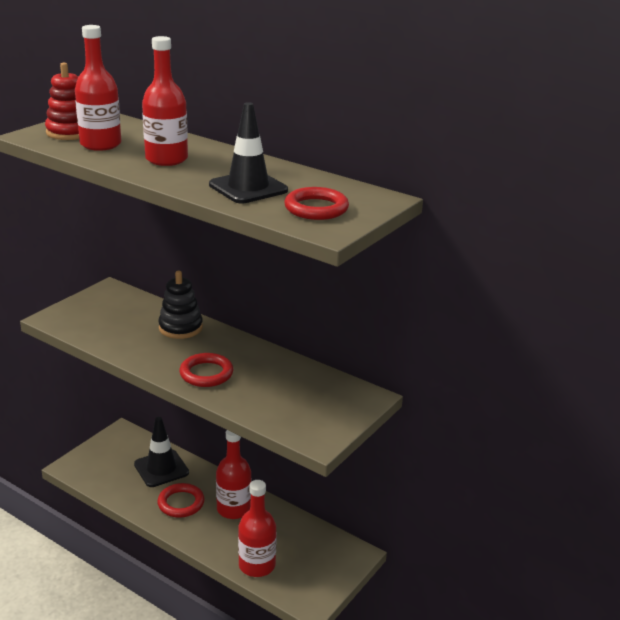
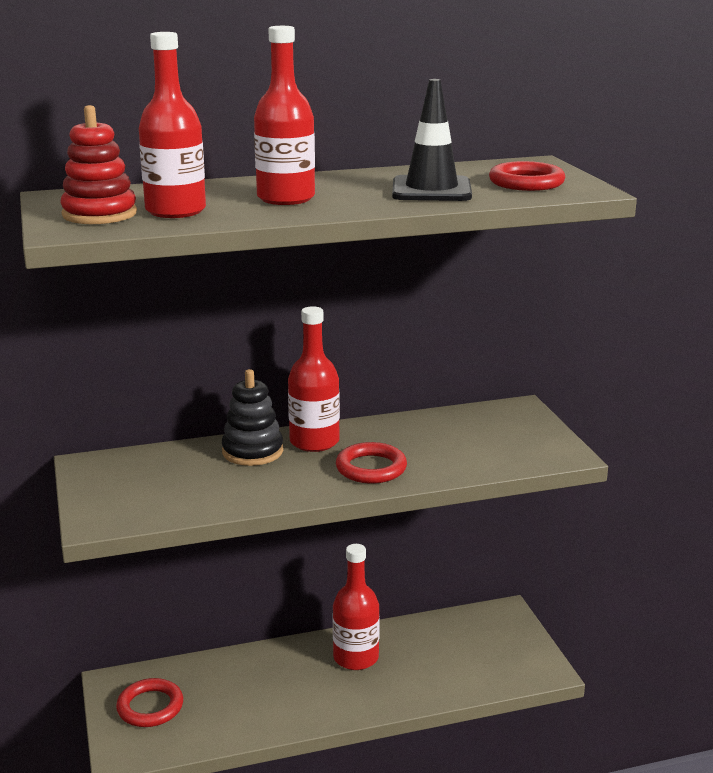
camera: 50 degrees left, 5 degrees down
black traffic cone [134,417,189,487] -> none
red ring [157,483,205,518] -> red ring moved to [116,678,183,727]
red bottle [238,480,277,577] -> red bottle moved to [288,306,340,452]

